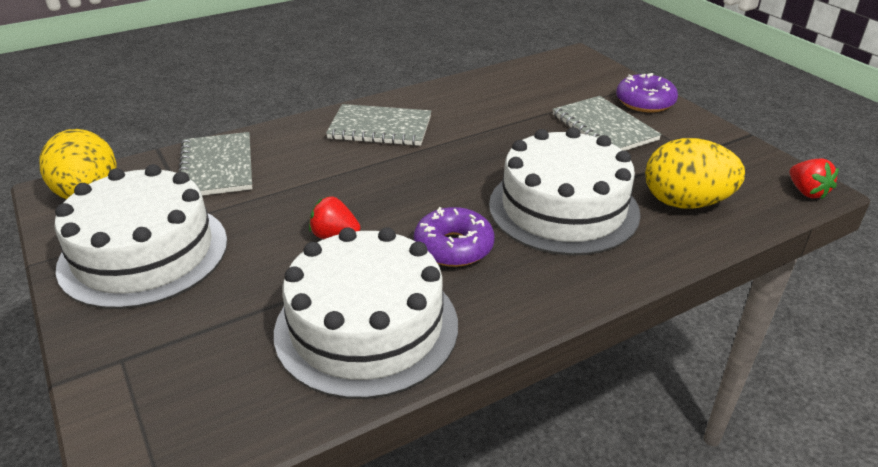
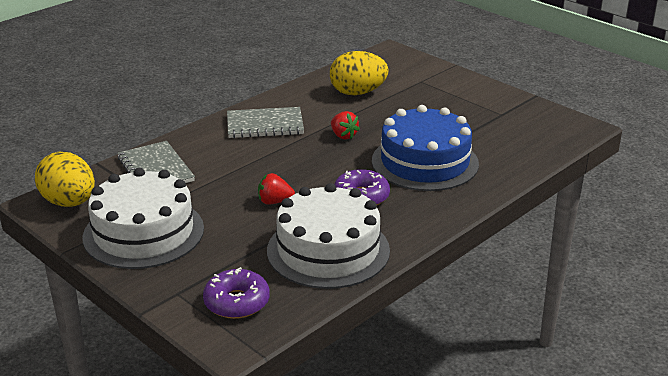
camera: 15 degrees left, 5 degrees down
white cake [489,127,641,256] -> blue cake [372,105,479,191]
grey notebook [552,96,662,151] -> none
purple donut [616,73,678,112] -> purple donut moved to [203,267,270,319]
yellow egg [645,138,745,209] -> yellow egg moved to [330,51,389,95]
red strawberry [789,159,839,199] -> red strawberry moved to [331,111,360,140]

